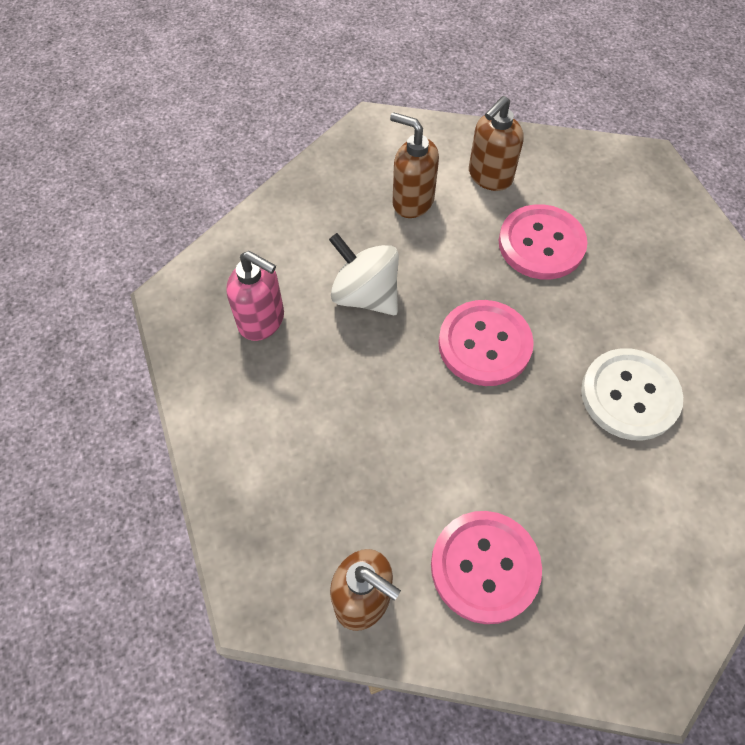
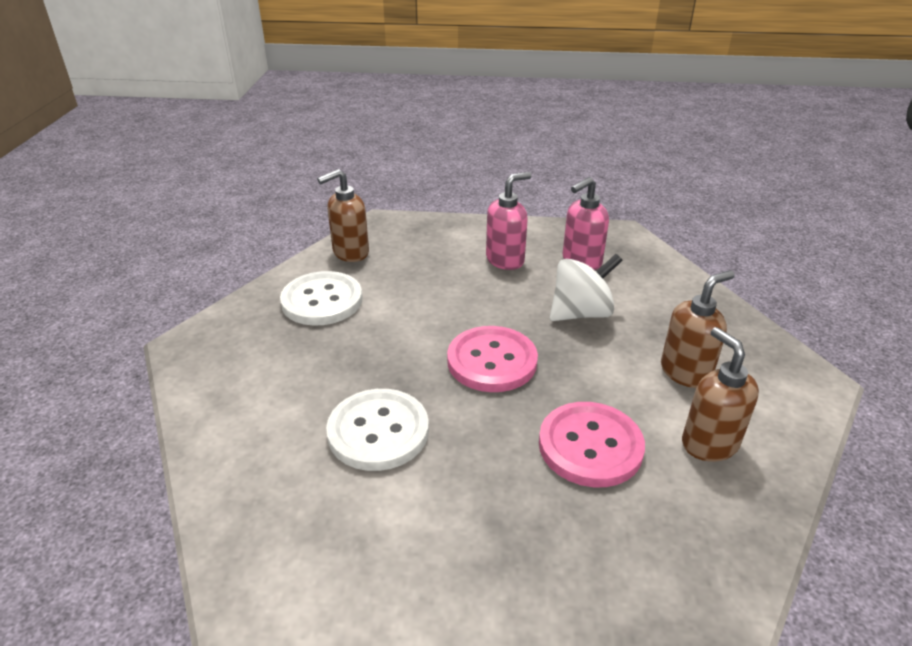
camera: 115 degrees right, 25 degrees down
pink button [431,511,542,624] -> white button [280,271,362,326]
none -> pink soap dispenser [486,172,532,270]

